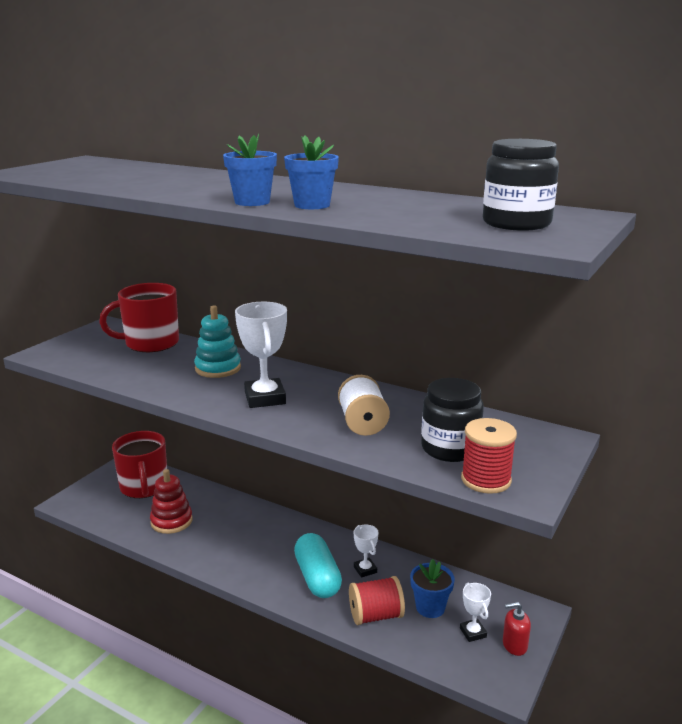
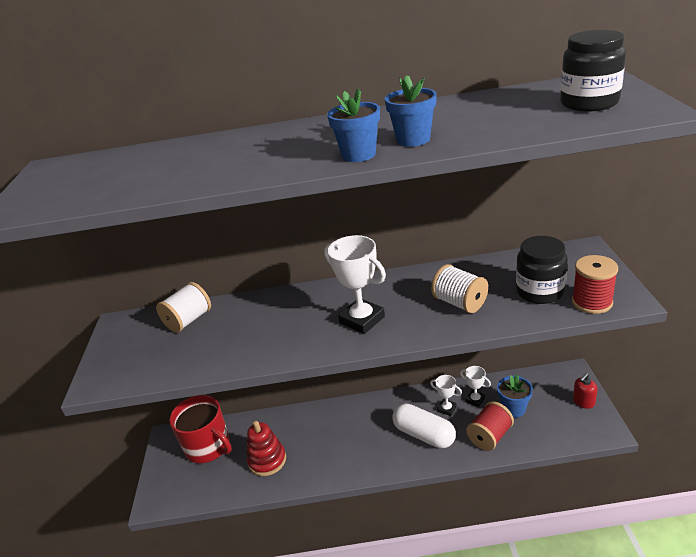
camera: 30 degrees left, 10 degrees up
red mug [99,283,179,352] -> white spool [156,282,211,333]
turquoise stacking toy [194,305,241,378] -> none
turquoise capsule [294,533,342,598] -> white capsule [392,404,456,448]
white trophy [460,583,491,642] -> white trophy moved to [460,366,491,407]

